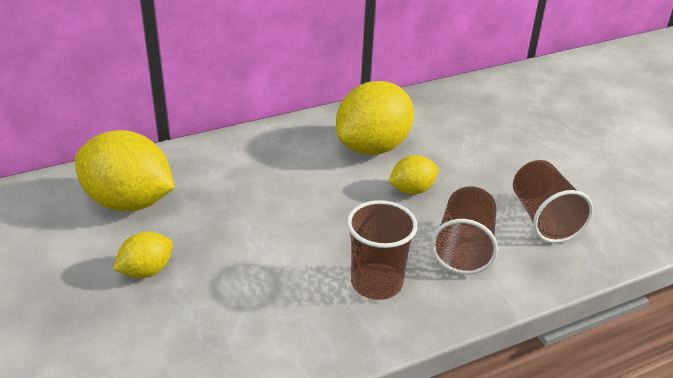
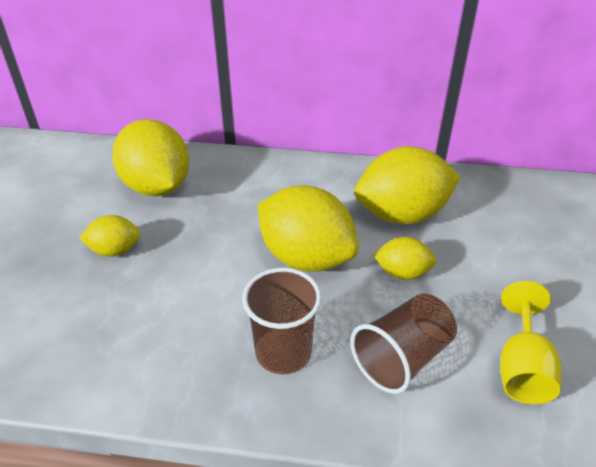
camera: 35 degrees right, 5 degrees up
brown cup [513,160,593,243] -> yellow goblet [500,281,562,404]
none -> yellow lemon [258,185,359,272]

